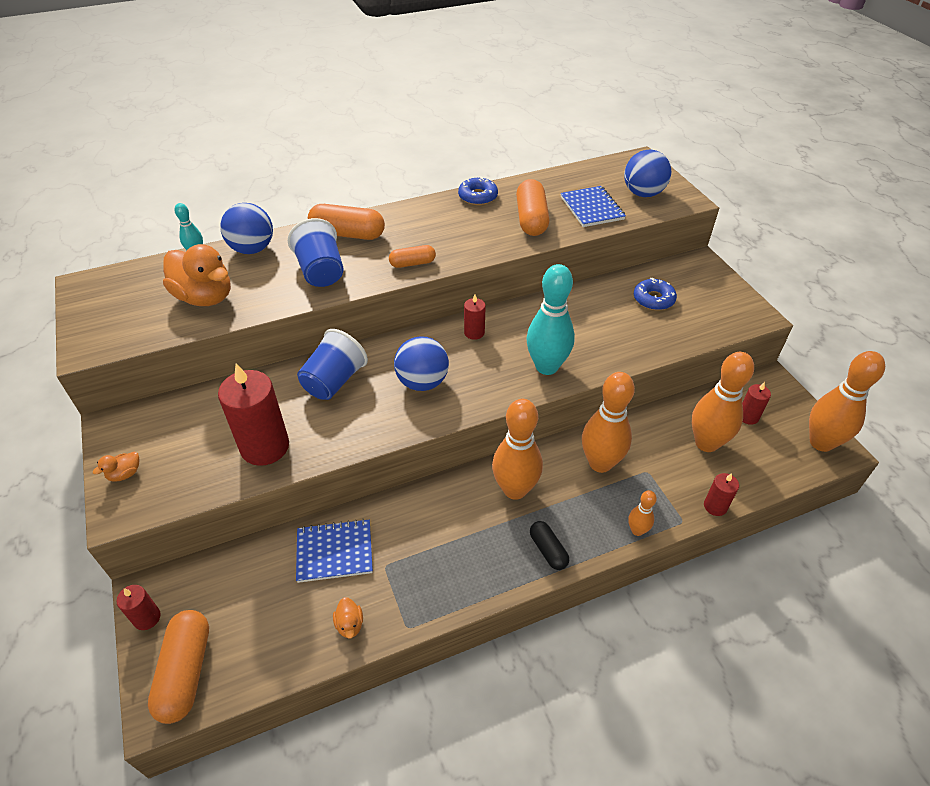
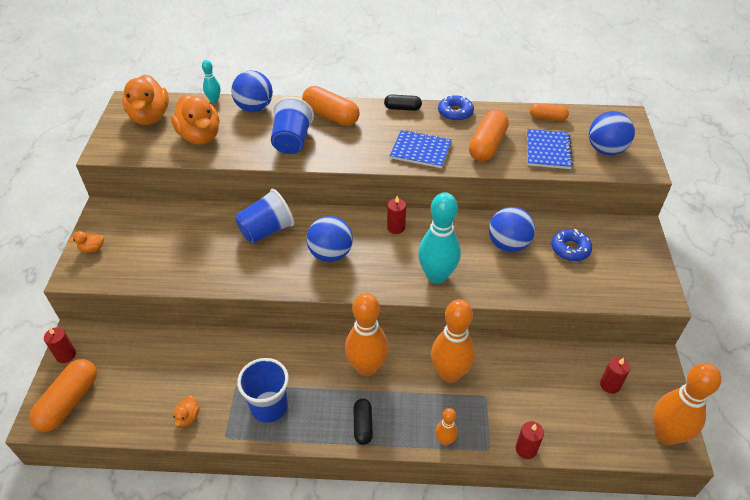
camera: 25 degrees right, 0 degrees up
red candle [218,363,289,466] -> none
blue notebook [296,519,373,583] -> blue notebook moved to [390,130,452,168]
orange capsule [389,245,436,268] -> orange capsule moved to [530,103,569,121]
orange bowling pin [692,352,754,452] -> none
none -> orange duck [122,74,169,125]
none -> blue cup [237,358,289,423]
none -> black capsule [384,95,422,111]
none -> blue ball [489,207,535,252]

